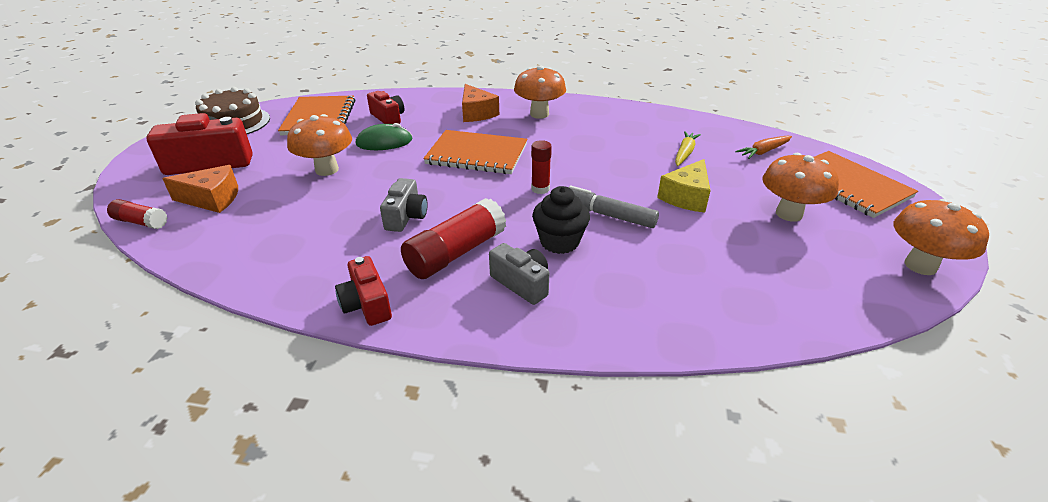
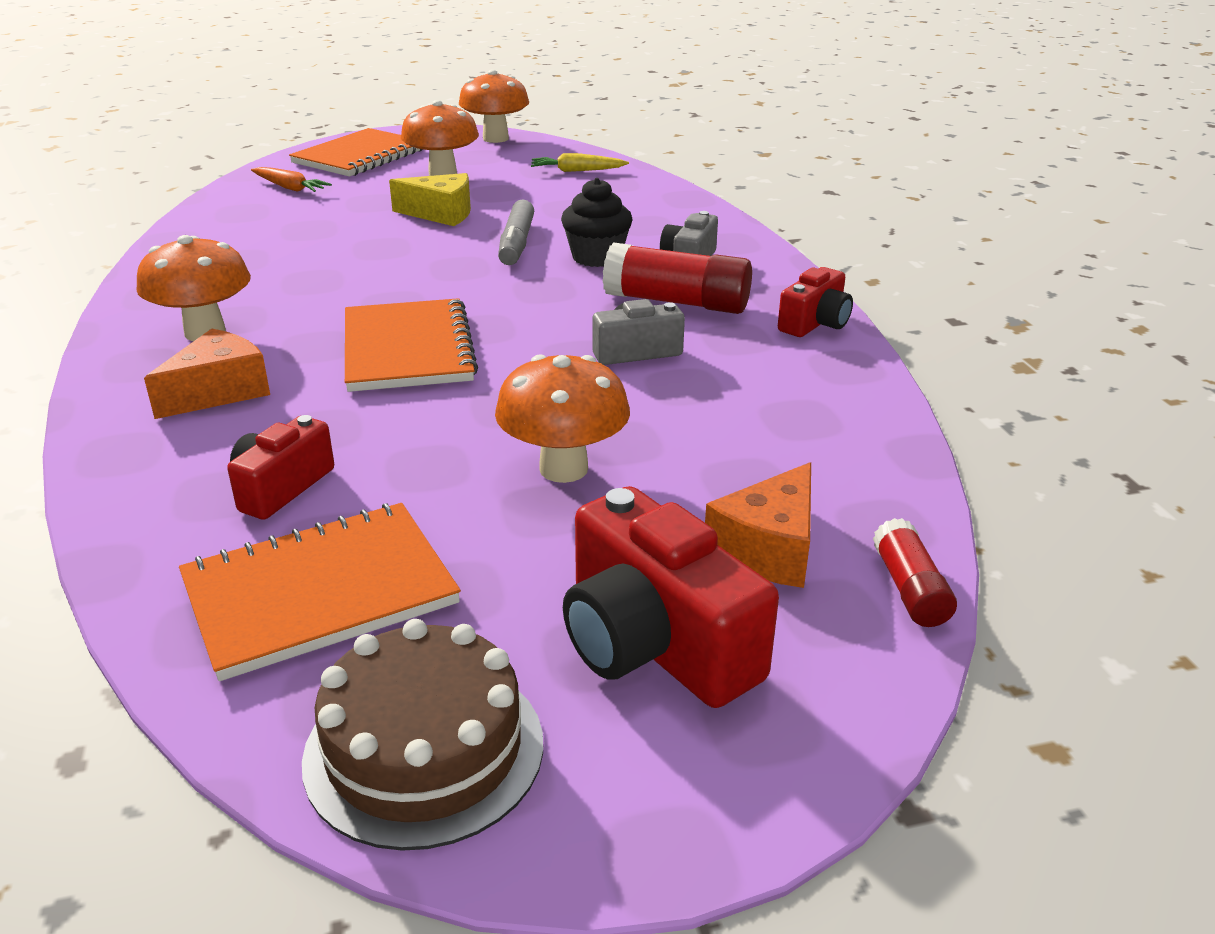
camera: 115 degrees left, 5 degrees down
orange cheese [162,165,238,213] -> orange cheese turned 120 degrees counterclockwise [705,462,811,588]
green mouse [356,123,412,150] -> none
red glue stick [531,140,552,194] -> none
yellow carrot [675,131,701,166] -> yellow carrot moved to [531,153,629,172]

